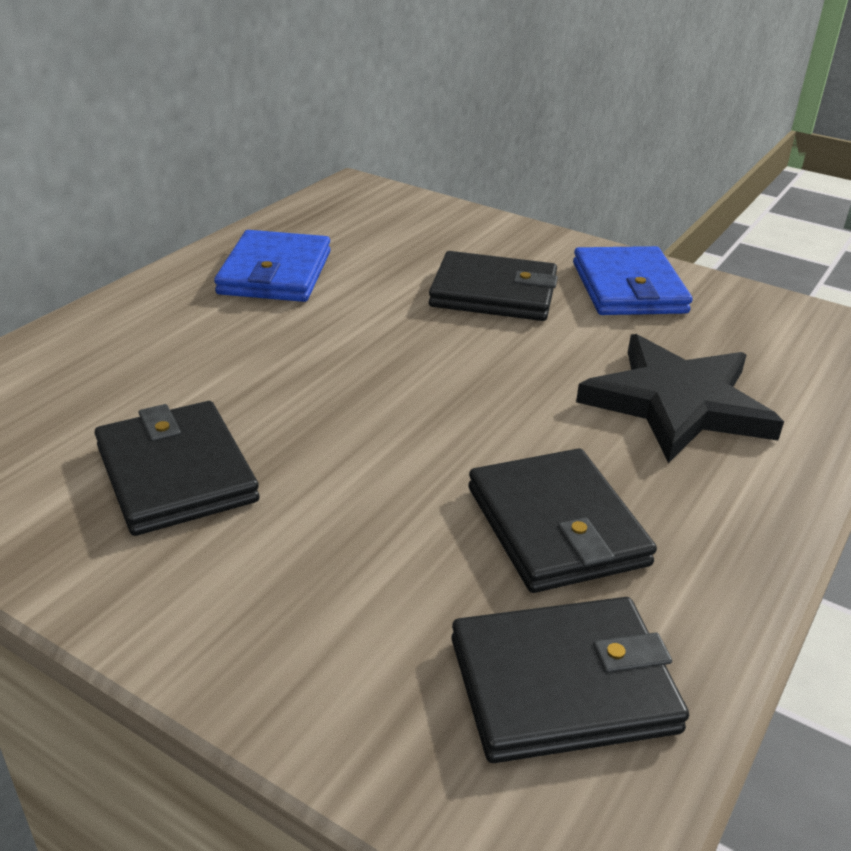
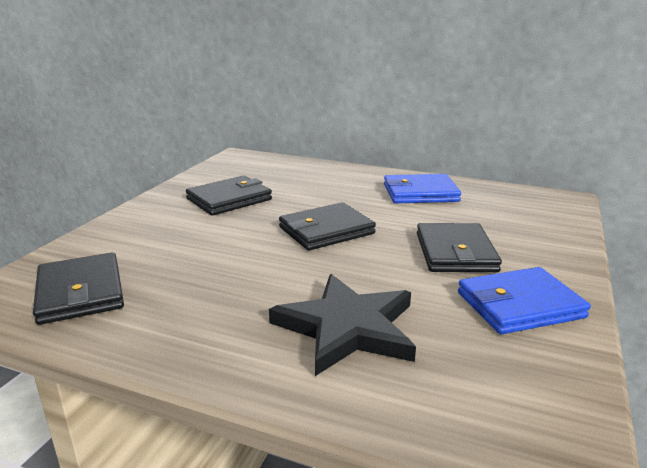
camera: 80 degrees right, 10 degrees down
black wallet [468,448,657,593] -> black wallet moved to [279,202,376,251]

